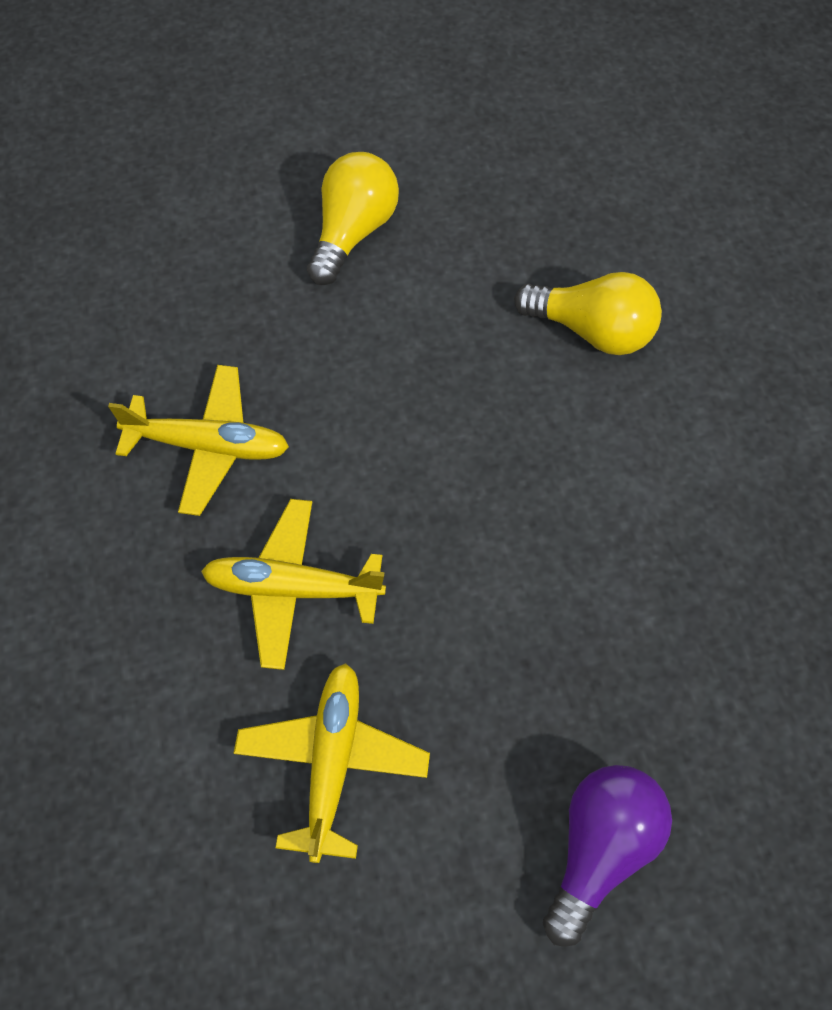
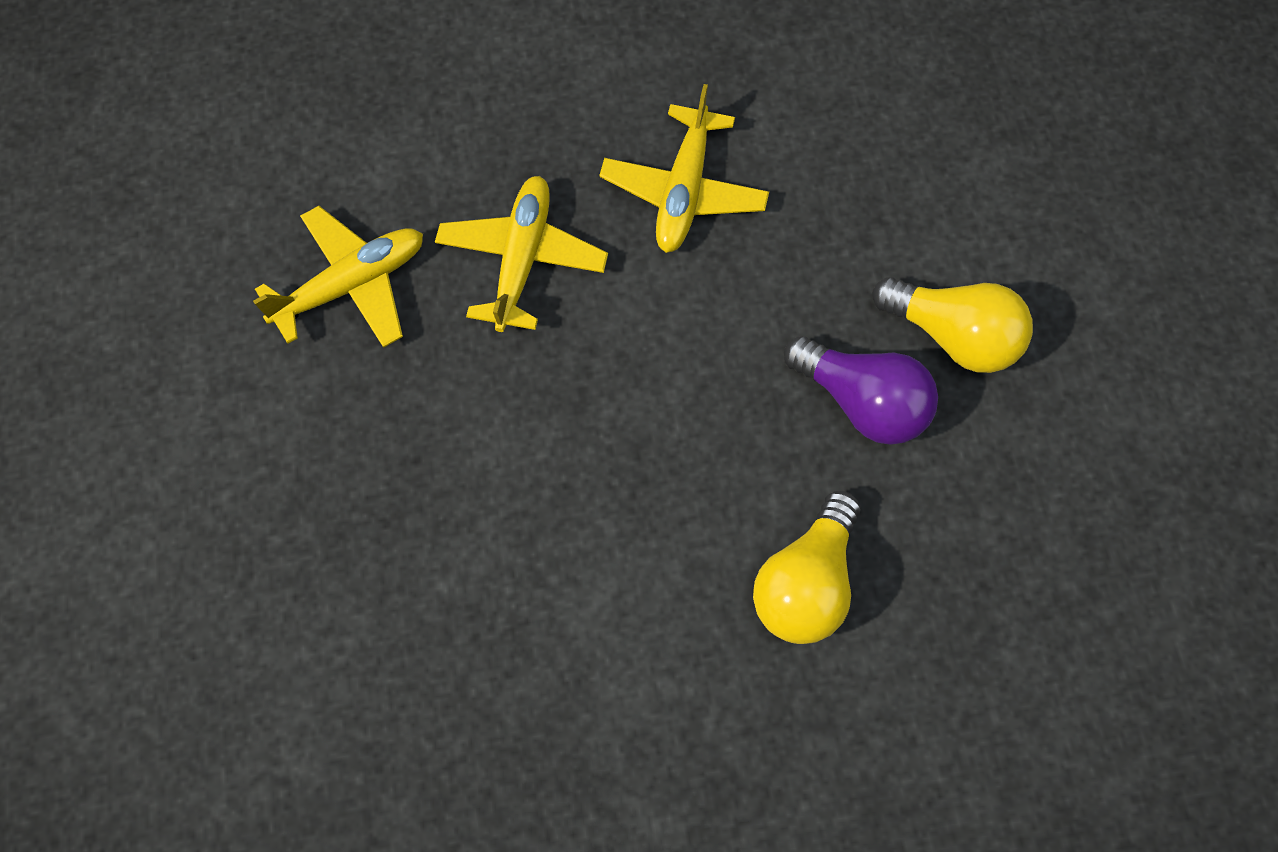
camera: 95 degrees right, 5 degrees up
yellow plane [234,663,430,863] -> yellow plane turned 45 degrees counterclockwise [253,206,423,348]
purple light bulb [543,765,672,947] -> purple light bulb moved to [784,336,938,445]

